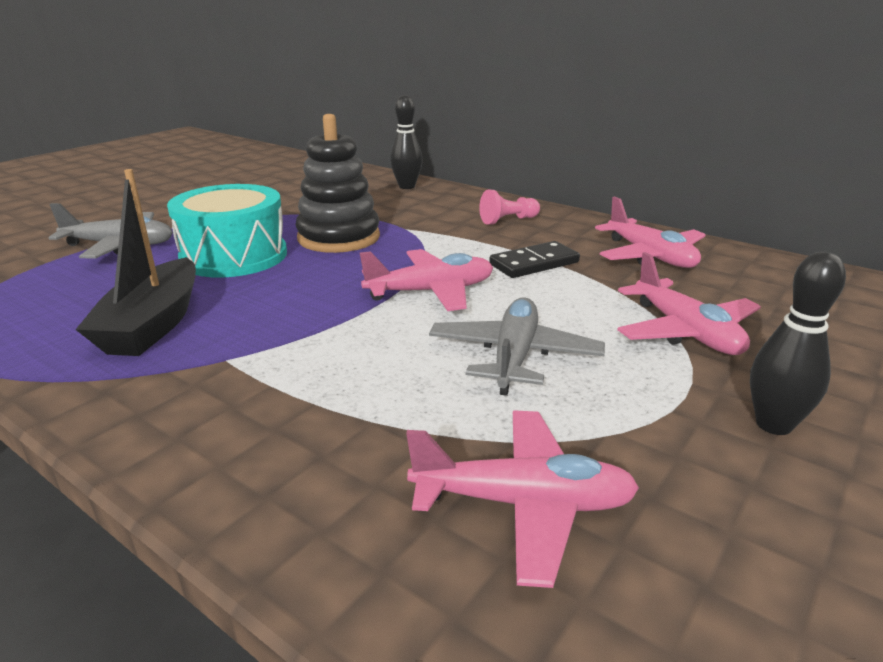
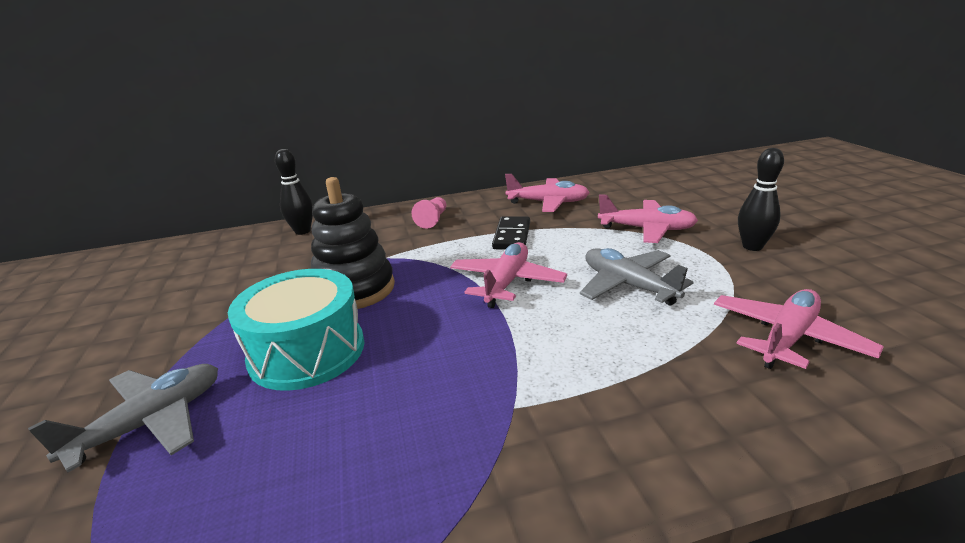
camera: 50 degrees left, 0 degrees up
black boat [75,169,196,356] -> none

